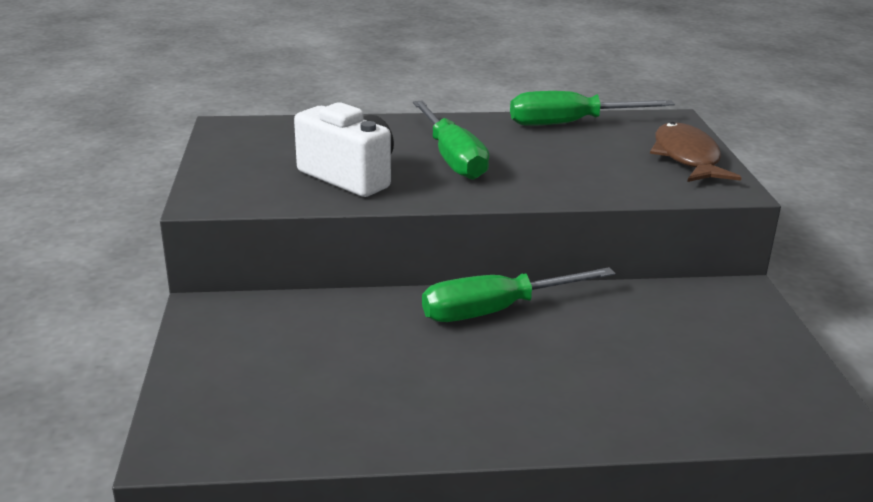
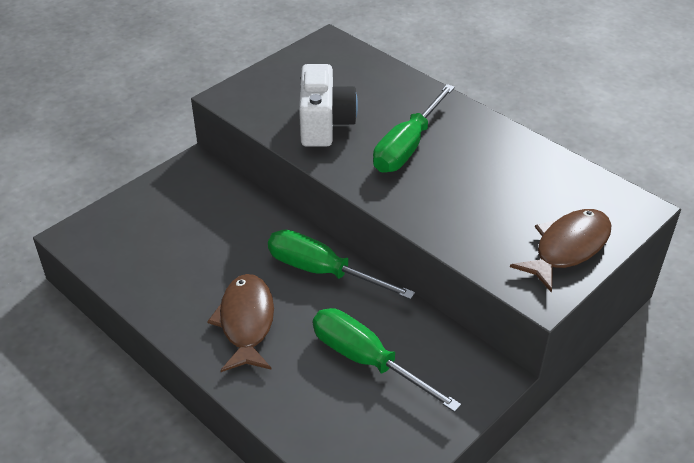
camera: 50 degrees right, 15 degrees up
green screwdriver [510,91,675,126] -> green screwdriver moved to [313,308,461,412]
none -> brown fish [207,274,274,372]

